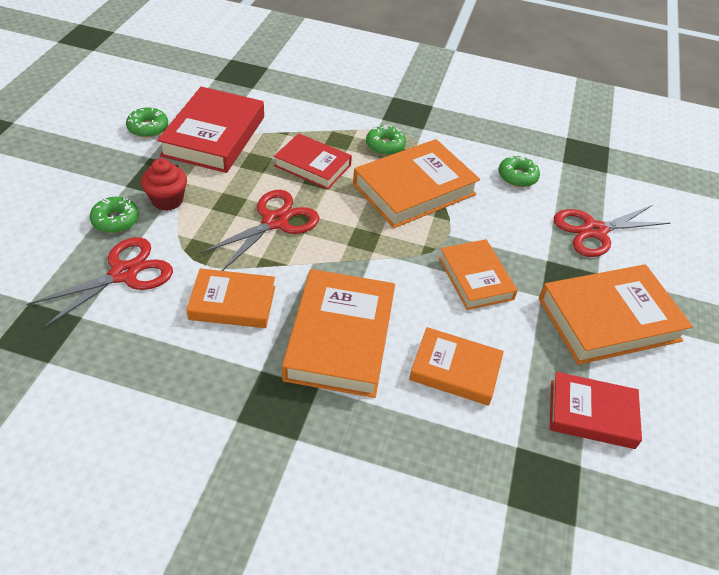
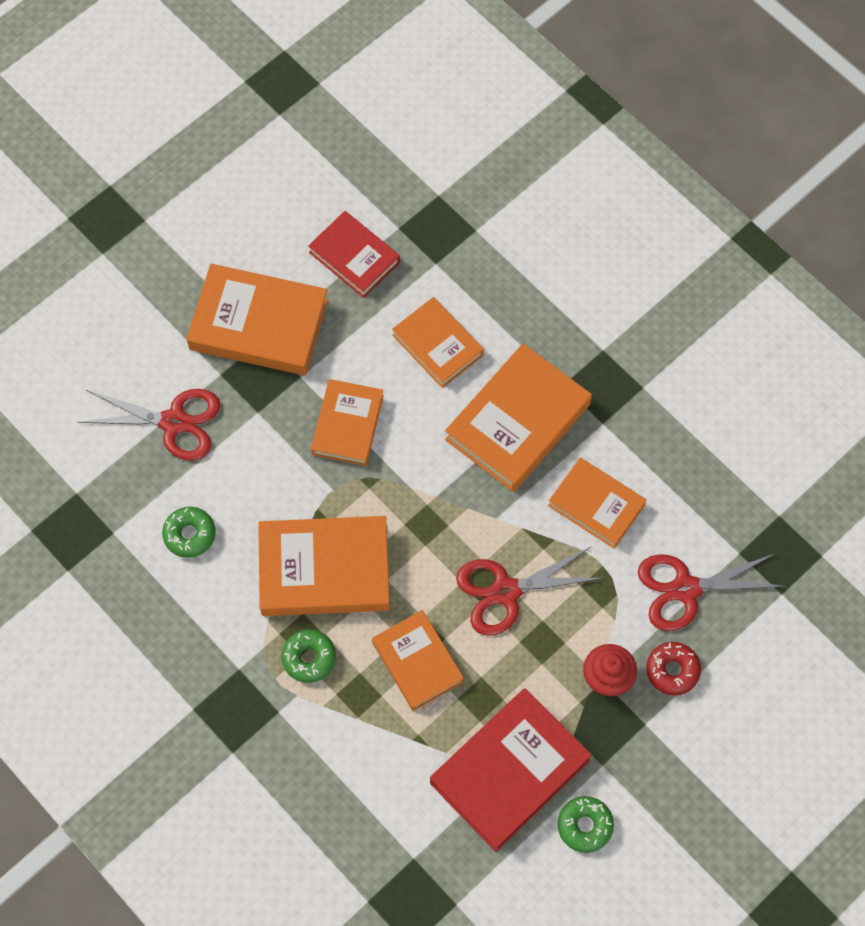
camera: 145 degrees left, 20 degrees up
green donut [90,197,139,233] -> red donut [646,642,701,696]
red book [274,133,352,189] -> orange book [372,610,464,711]

